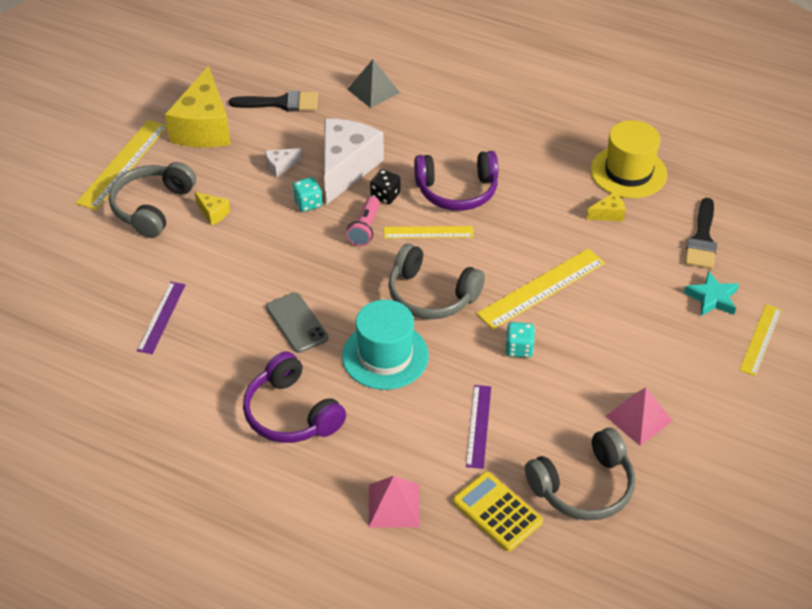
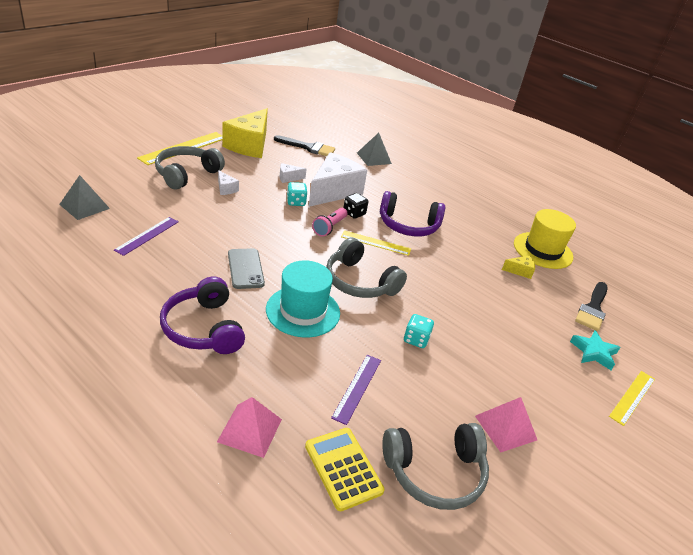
camera: 10 degrees right, 10 degrees down
yellow cheese [195,192,230,226] -> white cheese [218,170,239,195]
yellow ruler [476,248,605,329] -> none
none -> grey pyramid [59,175,110,220]

